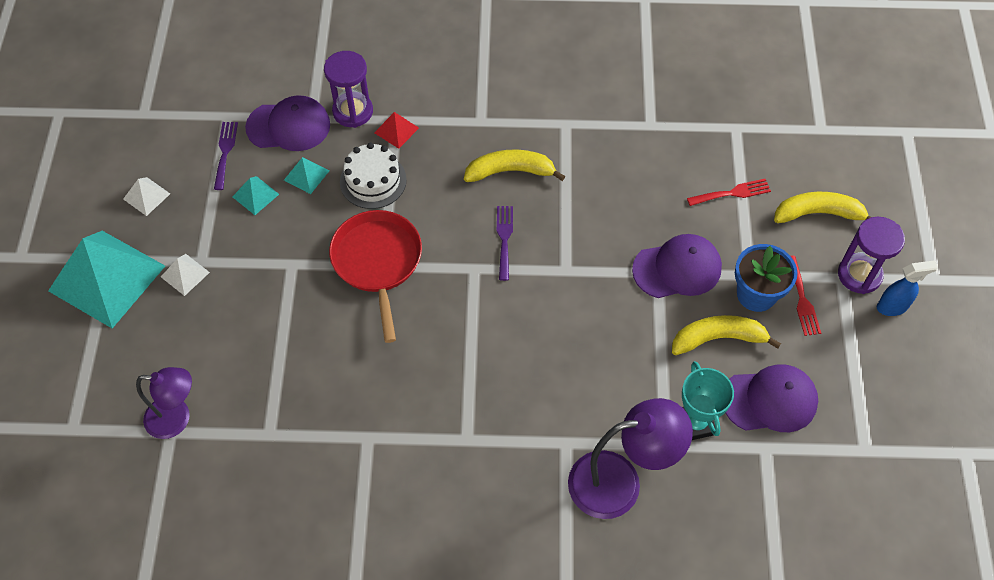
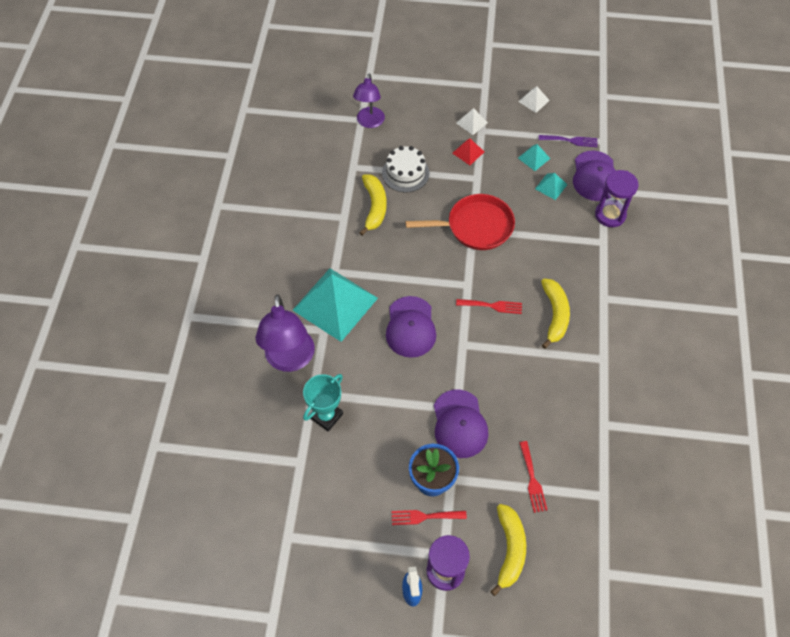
camera: 95 degrees right, 0 degrees up
turquoise pyramid [48,231,165,329] -> turquoise pyramid moved to [293,268,378,342]
white cake [340,143,407,209] -> white cake moved to [382,146,430,192]
red pyramid [374,112,419,149] -> red pyramid moved to [452,138,484,165]
purple fork [497,206,513,281] -> red fork [456,299,522,314]
yellow banana [672,315,781,355] -> yellow banana moved to [359,174,386,236]
turquoise trophy [682,361,734,440] -> turquoise trophy turned 45 degrees counterclockwise [303,374,343,431]
purple cap [725,364,818,432] -> purple cap moved to [386,296,436,358]

